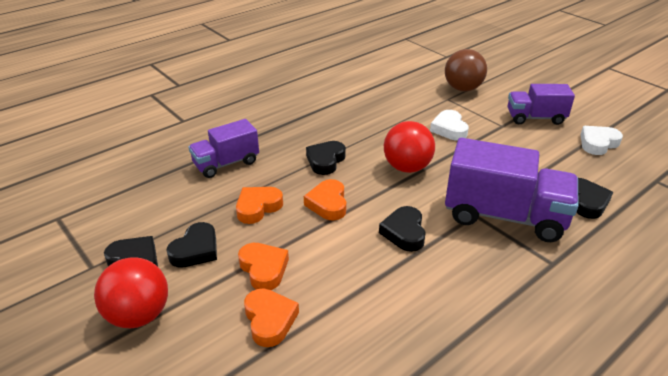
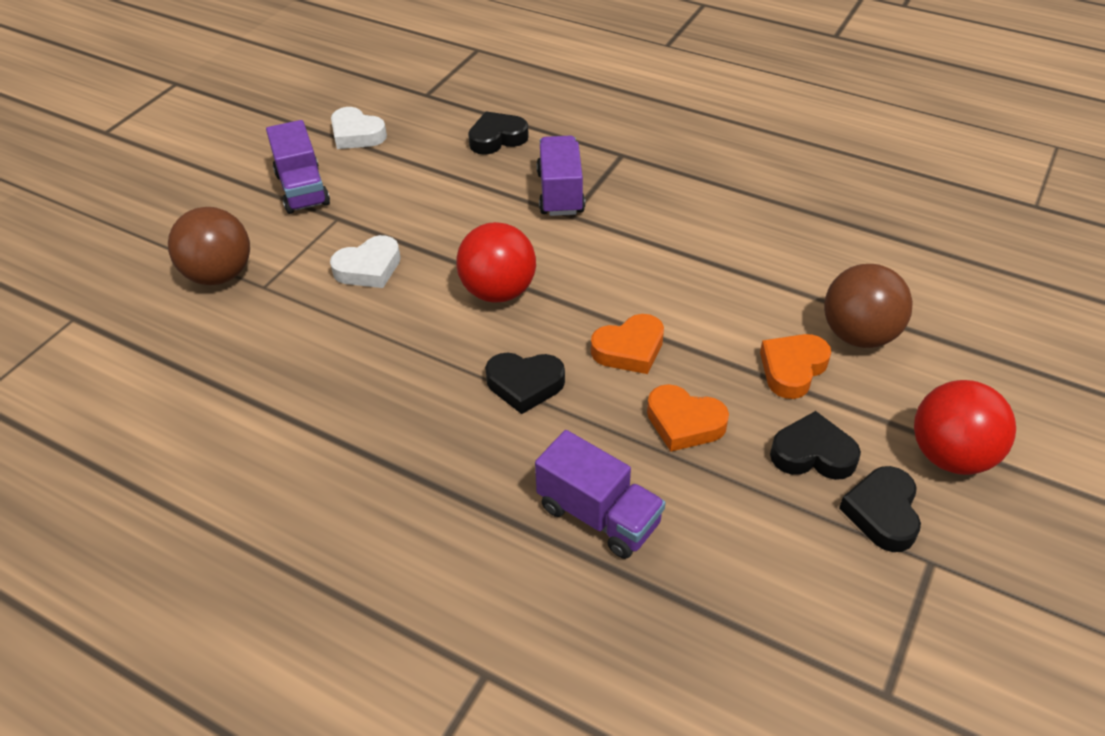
camera: 110 degrees left, 10 degrees up
orange heart [244,288,299,347] -> brown ball [824,264,913,348]
black heart [379,206,426,252] -> none
purple truck [445,138,579,242] -> purple truck [536,135,585,216], size x0.60

